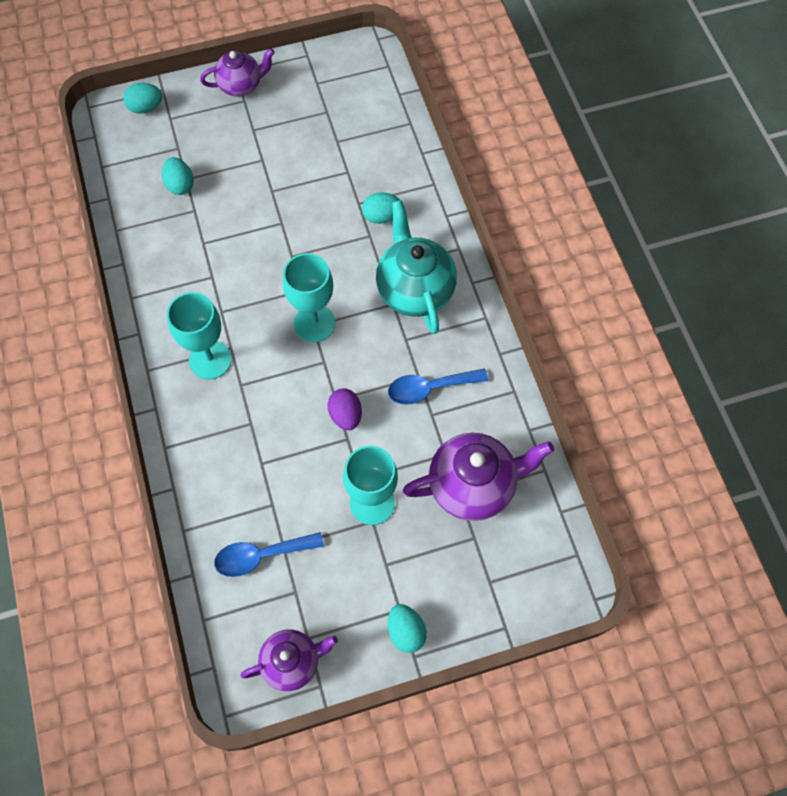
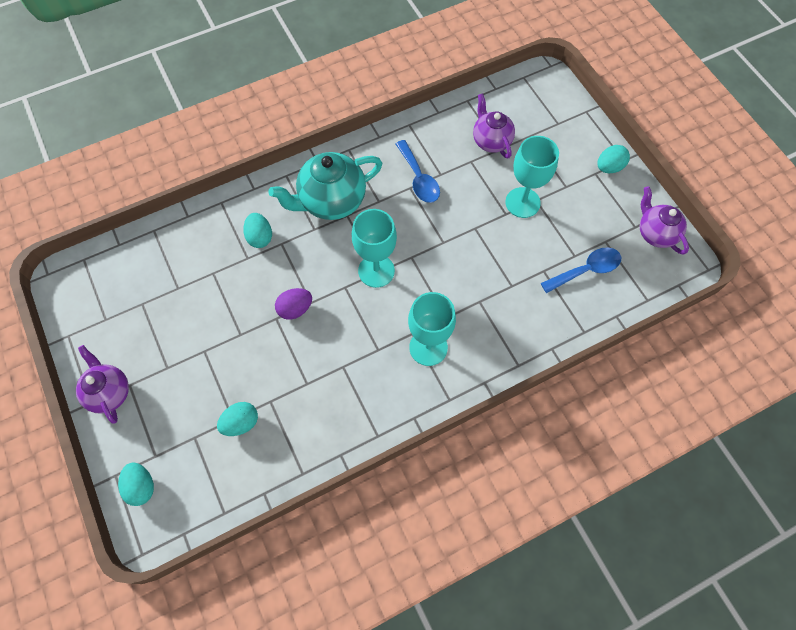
camera: 100 degrees left, 0 degrees up
blue spoon [214,532,324,577] -> blue spoon turned 90 degrees counterclockwise [541,247,621,293]
purple egg [327,388,362,430] -> purple egg moved to [275,288,312,320]
purple teapot [403,433,554,521] -> purple teapot [473,93,515,158], size x0.63

